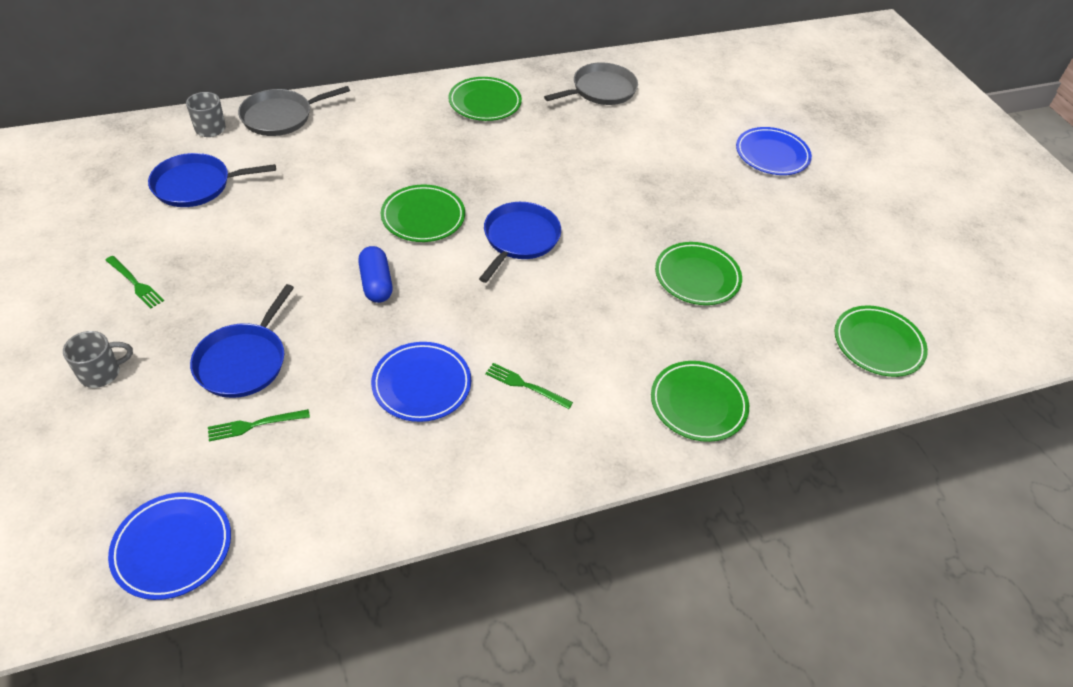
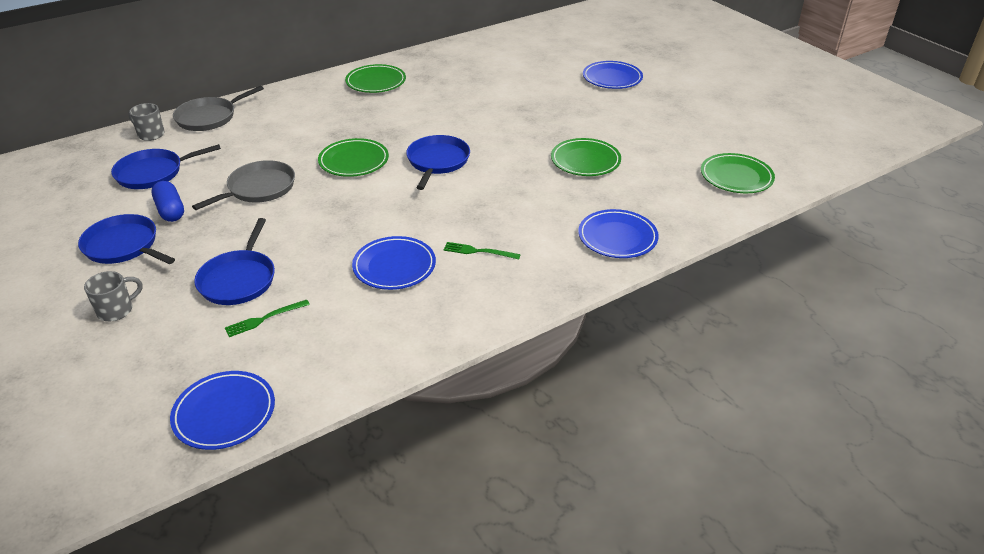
camera: 10 degrees left, 10 degrees down
green fork [106,256,164,308] -> blue pan [78,214,175,264]
blue capsule [358,246,393,303] -> blue capsule moved to [152,181,184,222]
grey pan [544,62,638,105] -> grey pan moved to [192,160,295,210]
green plate [651,361,749,442] -> blue plate [578,209,659,258]

